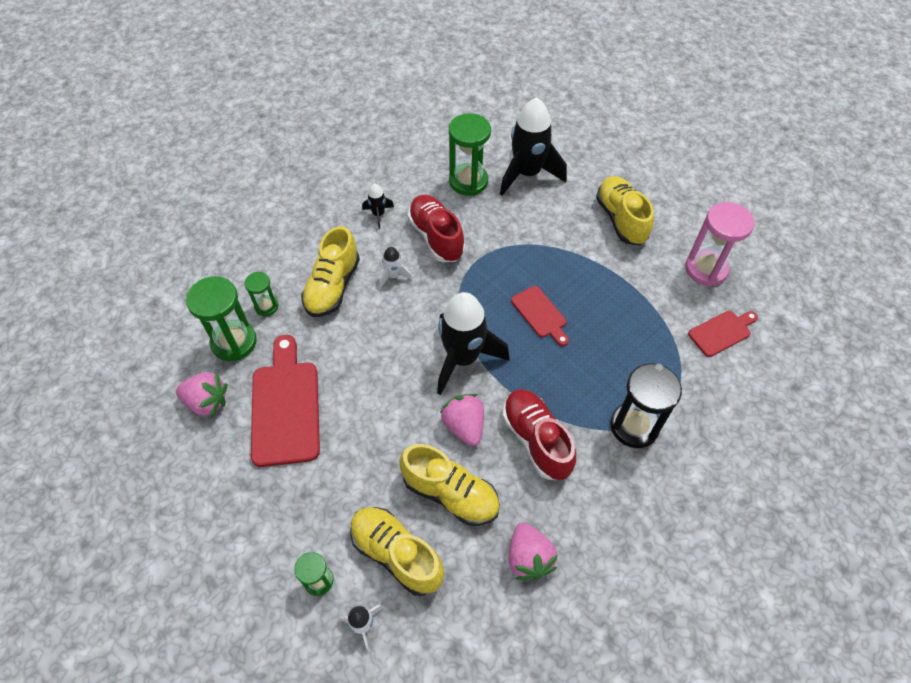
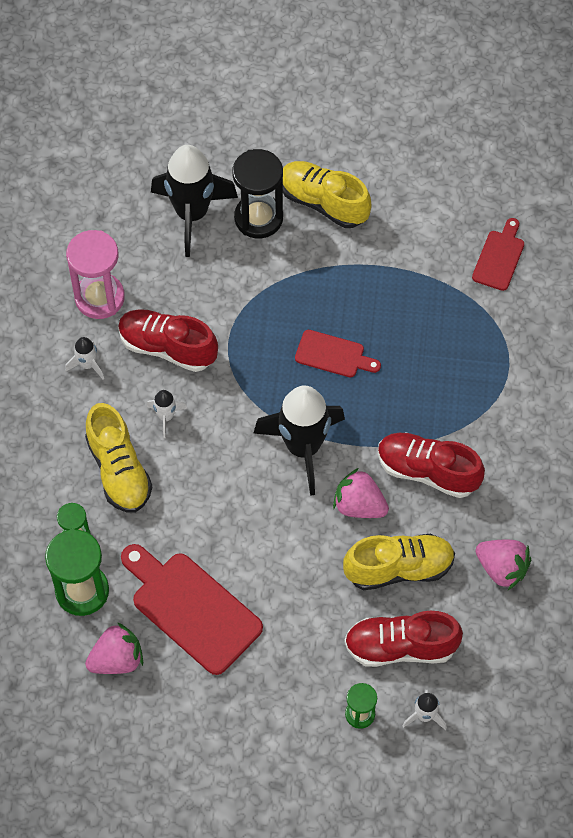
camera: 40 degrees left, 5 degrees up
yellow shoe [350,507,444,596] -> red shoe [344,611,463,667]
black rocket [362,184,394,229] -> white rocket [65,337,104,379]
green hourglass [449,113,491,196] -> none
black hourglass [610,363,682,448] -> black hourglass moved to [232,149,283,239]
pink hourglass [685,202,754,287] -> pink hourglass moved to [66,230,125,319]

